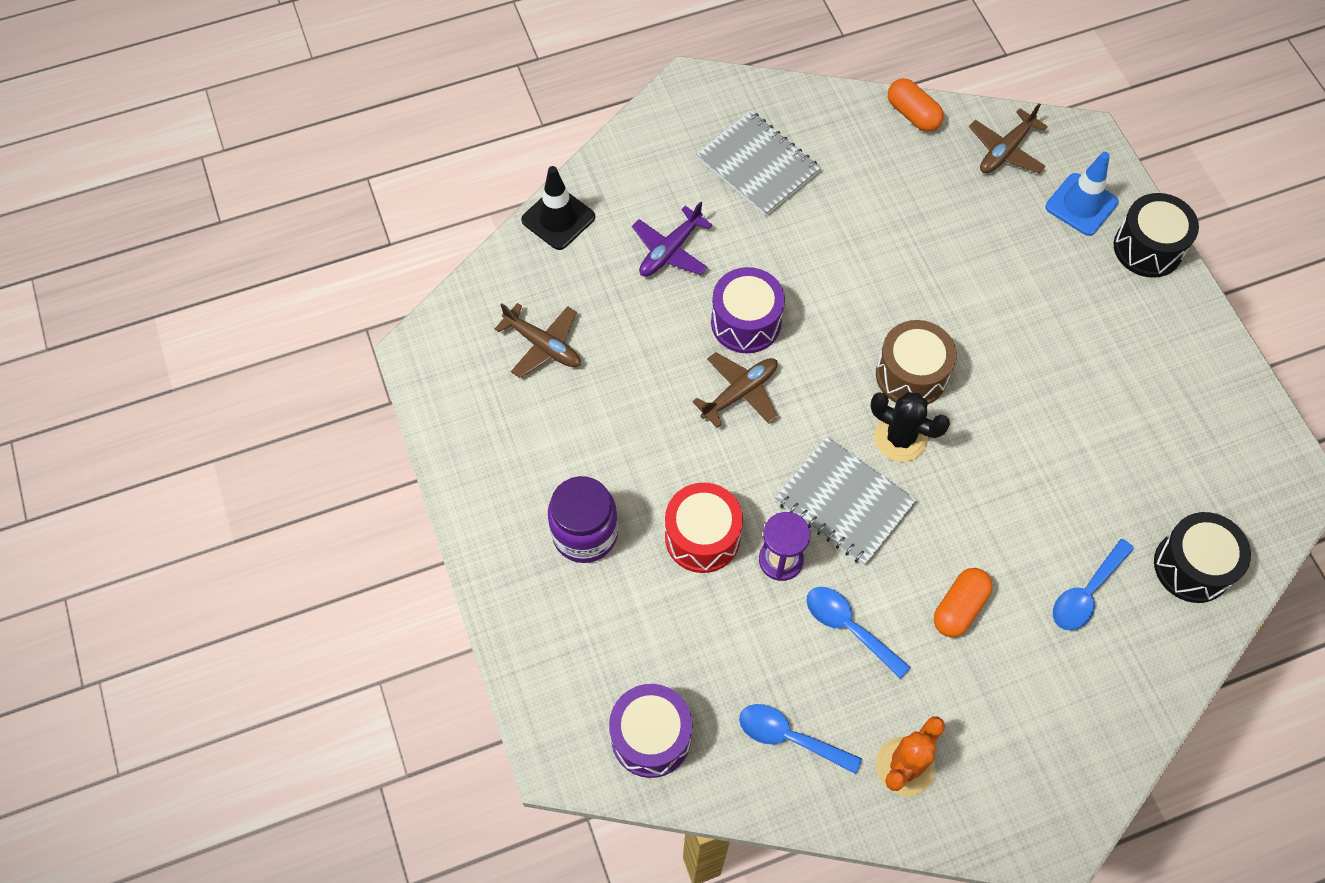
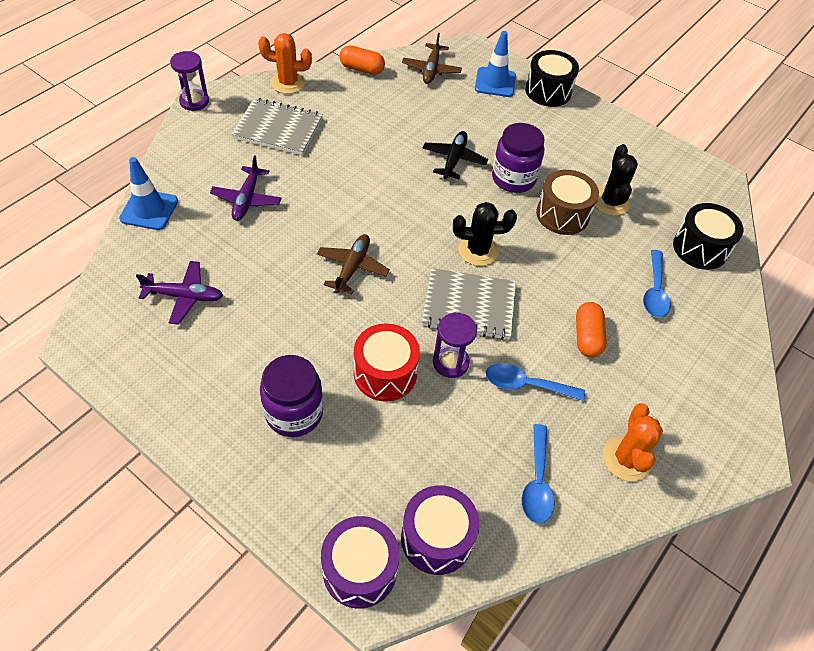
camera: 35 degrees left, 10 degrees down
brown plane [495,303,581,378] -> purple plane [136,261,223,325]
black traffic cone [521,166,595,250] -> blue traffic cone [119,157,178,230]
purple drum [711,267,785,353] -> purple drum moved to [321,516,400,609]
blue spoon [739,704,862,774] -> blue spoon turned 75 degrees counterclockwise [521,424,555,523]
brown drum [876,320,957,405] -> brown drum moved to [536,170,599,235]
none -> purple hourglass [170,51,209,111]
none -> orange cactus [258,33,312,94]
none -> black plane [422,131,488,179]
none -> purple jar [492,123,544,193]
none -> black cactus [595,144,638,216]

